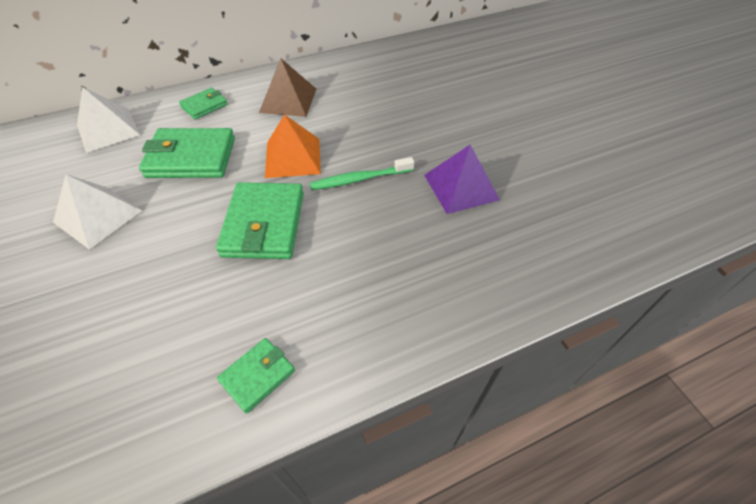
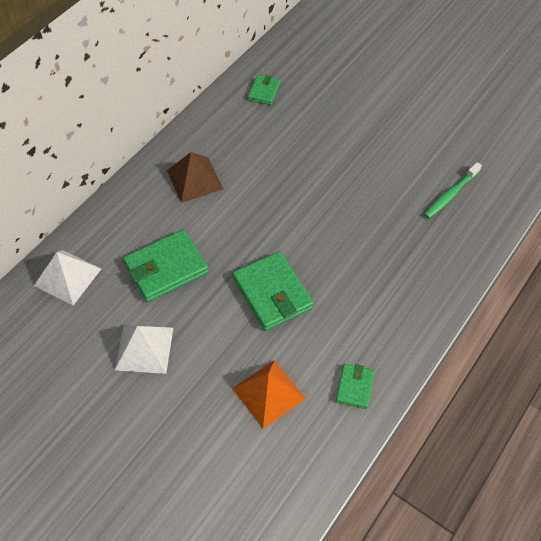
camera: 30 degrees left, 5 degrees up
green wallet [179,88,228,120] -> green wallet moved to [248,75,280,105]
orange pyramid [265,114,321,178] -> orange pyramid moved to [232,360,306,429]
green toothbrush [310,157,414,190] -> green toothbrush moved to [424,162,482,219]
purple pyramid [424,145,500,214] -> none

